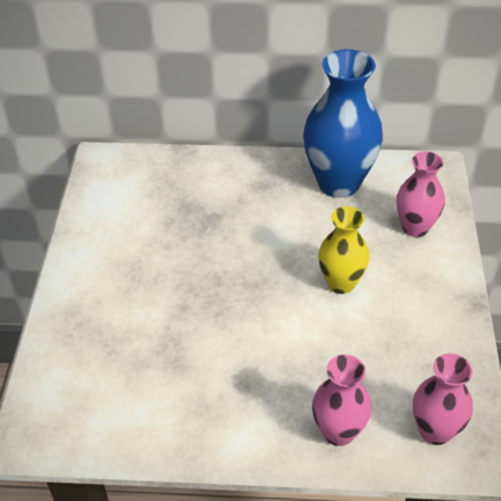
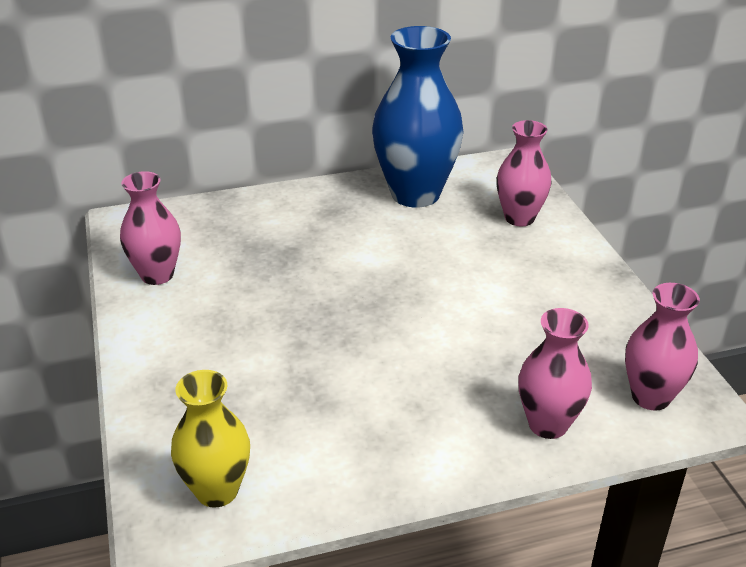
camera: 20 degrees left, 10 degrees down
yellow vase [318,206,370,294] -> yellow vase moved to [171,370,250,508]
none -> pink vase [120,171,181,285]

